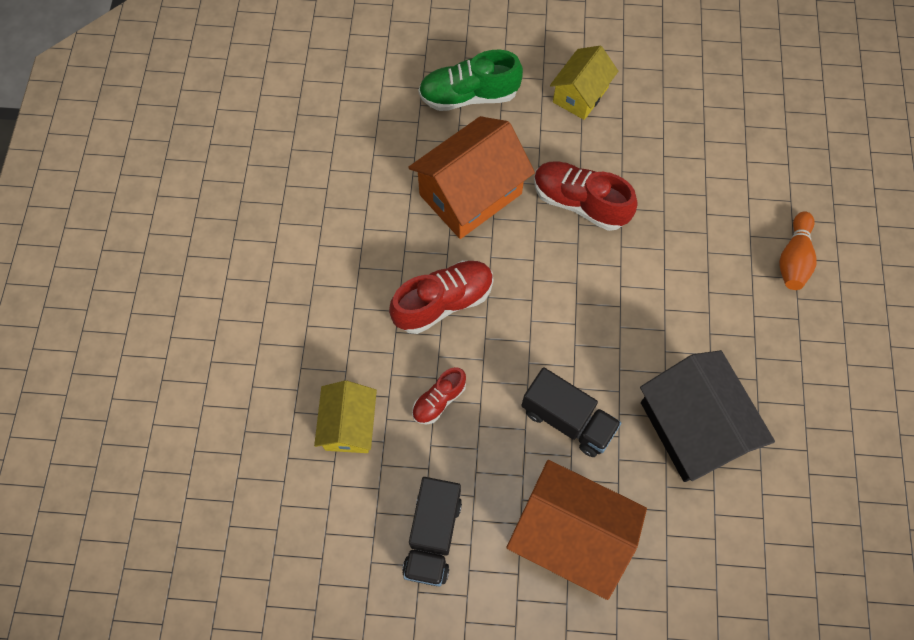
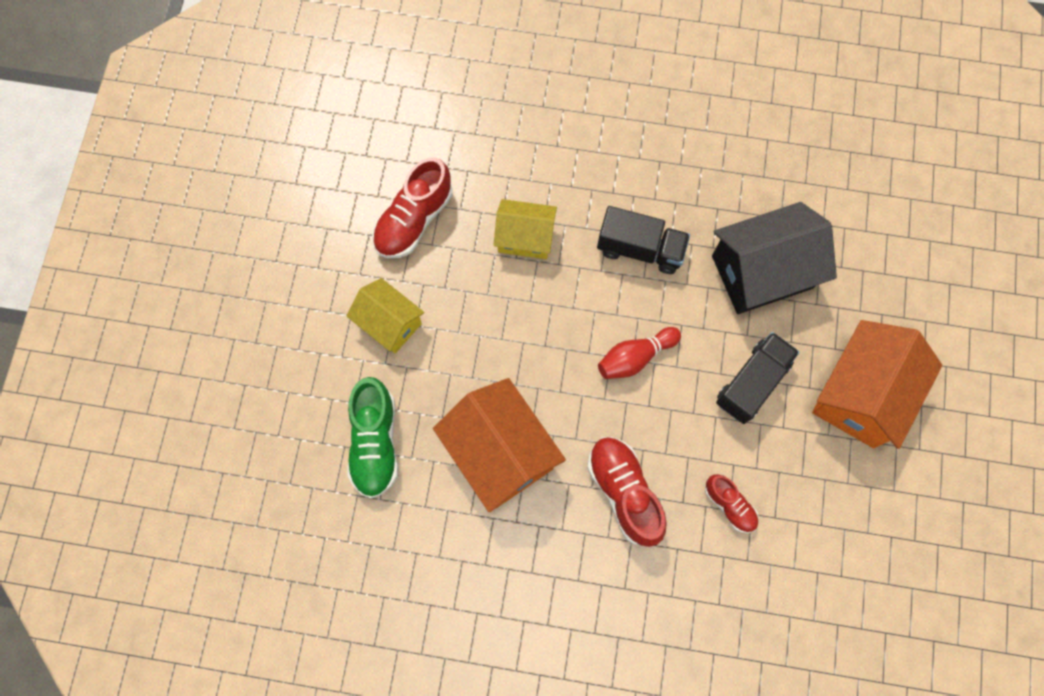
camera: 85 degrees left, 5 degrees up
yellow house [314,381,377,453] -> yellow house moved to [494,199,557,259]
black truck [402,477,462,587] -> black truck moved to [597,206,690,274]
red shoe [534,161,637,231] -> red shoe moved to [372,157,452,258]
orange bowling pin [779,211,817,290] -> none
none -> red bowling pin [598,327,681,379]

